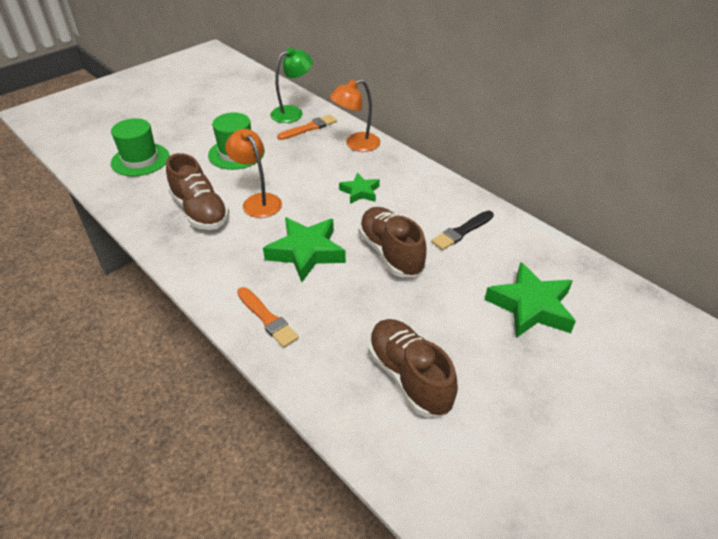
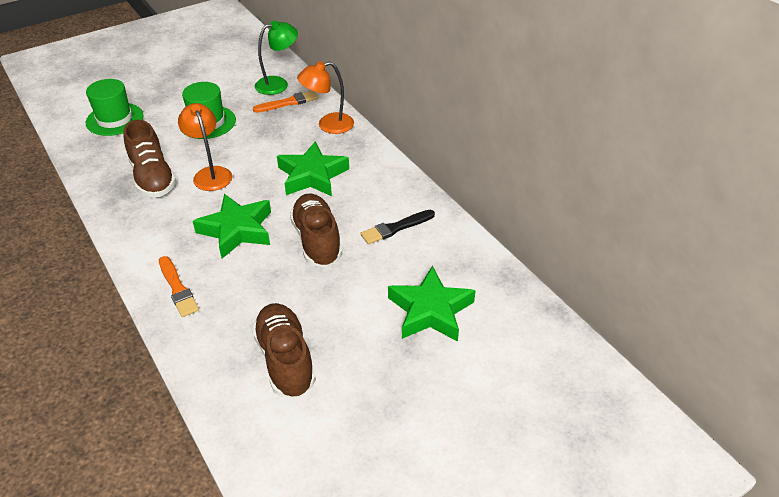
camera: 10 degrees right, 0 degrees up
green star [339,173,380,204] -> green star [277,141,349,196], size x1.74

